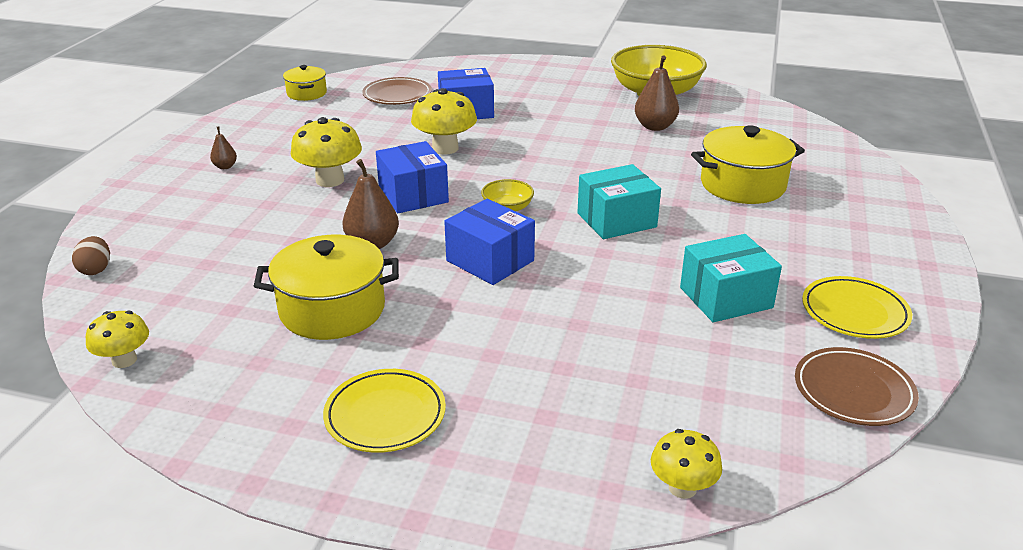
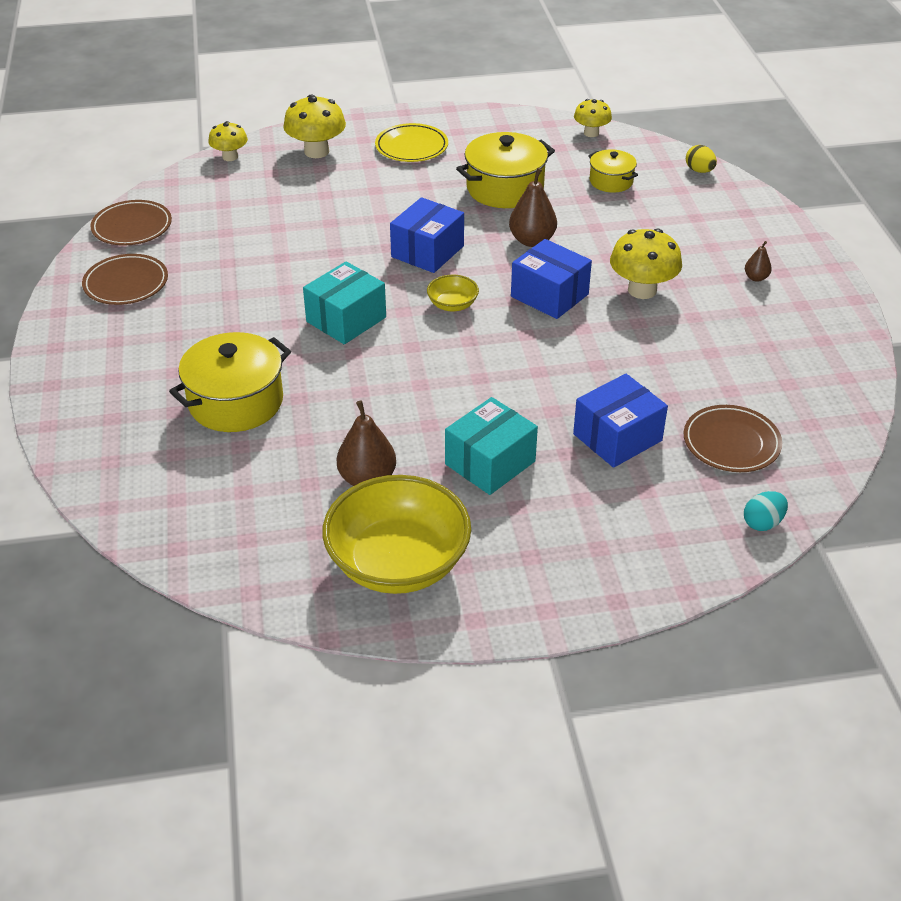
camera: 155 degrees right, 10 degrees up
brown egg [72,236,110,275] -> yellow egg [686,145,717,173]
yellow pot [283,65,327,101] -> yellow pot moved to [588,150,638,193]
yellow mushroom [411,88,477,155] -> yellow mushroom moved to [283,95,346,158]
blue box [444,199,535,285] -> blue box turned 75 degrees counterclockwise [390,197,464,273]
turquoise box [680,234,782,322] -> turquoise box moved to [445,397,538,495]
yellow plate [802,276,912,339] -> brown plate [82,254,168,305]
none -> turquoise egg [744,491,788,531]

